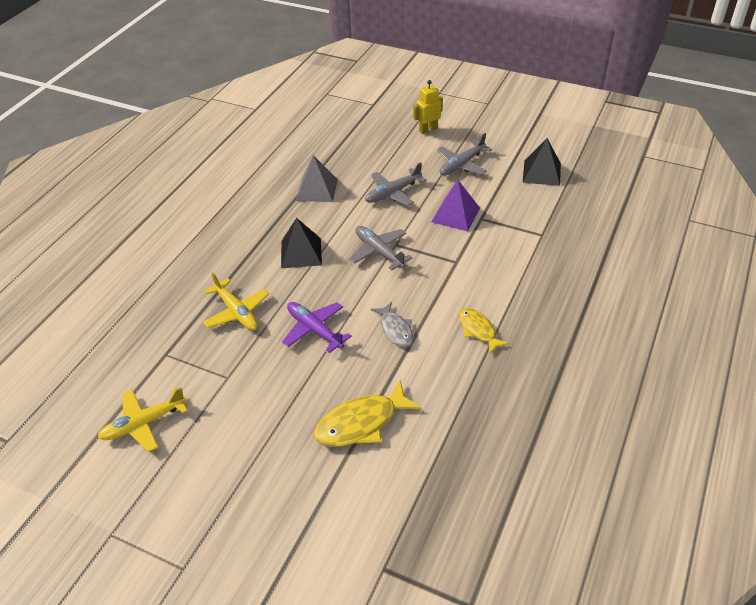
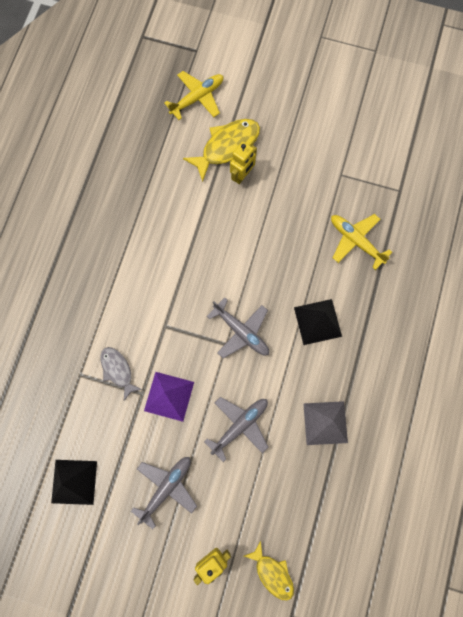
camera: 170 degrees right, 30 degrees up
yellow plane [98,387,188,452] -> yellow plane moved to [164,71,223,120]
purple plane [282,302,352,353] -> none
grey fish [371,302,413,347] -> grey fish moved to [100,347,142,401]
yellow fish [459,308,509,354] -> yellow fish moved to [244,541,294,600]
none -> yellow robot [230,141,257,184]

